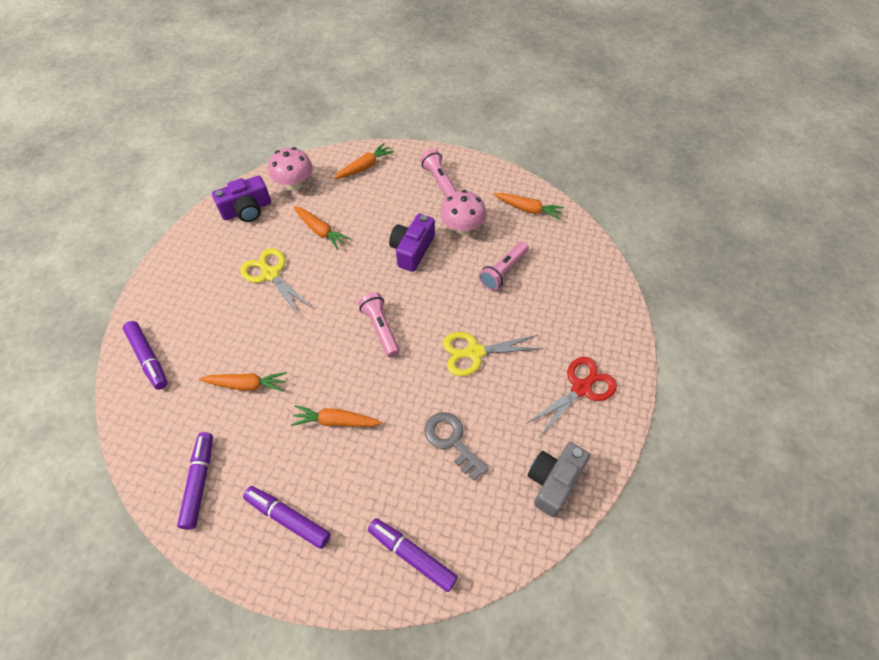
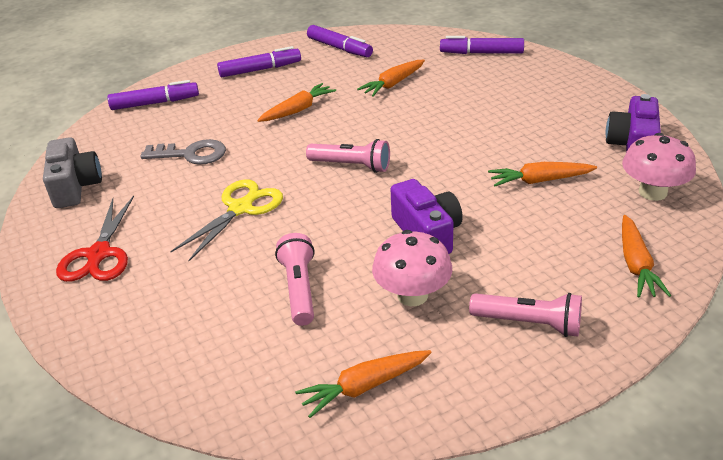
camera: 135 degrees right, 20 degrees down
yellow scissors [240,248,312,316] -> none

